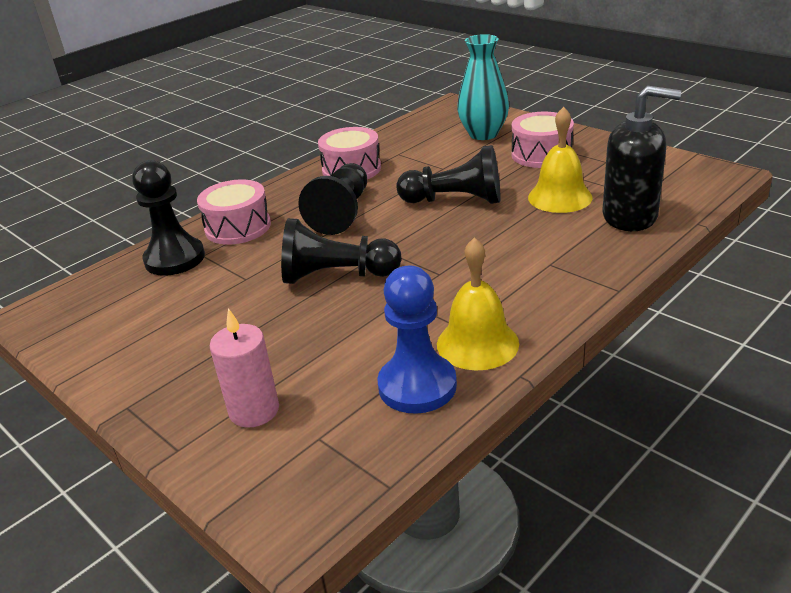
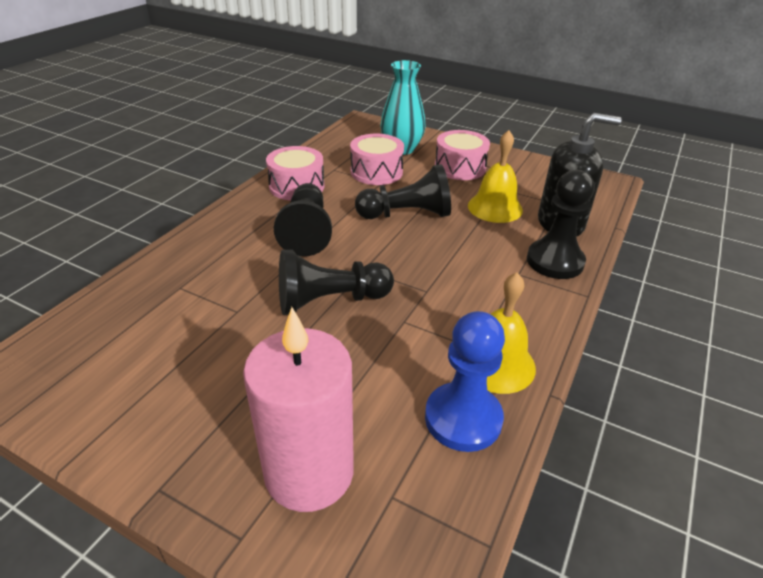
camera: 20 degrees left, 5 degrees up
black pawn [132,160,205,276] -> black pawn moved to [527,170,595,279]
pink drum [197,179,271,245] -> pink drum moved to [350,134,404,185]
pink candle [209,308,279,428] -> pink candle [243,307,354,512], size x1.64

